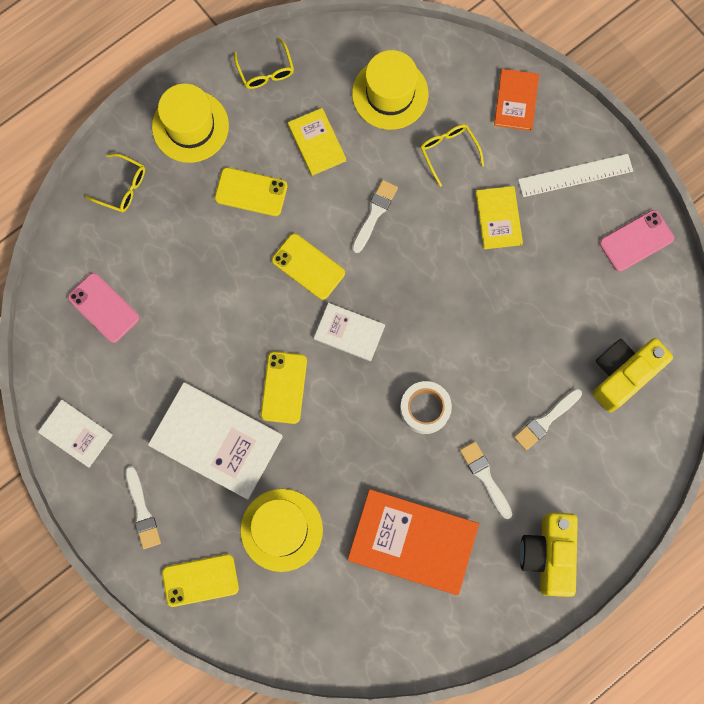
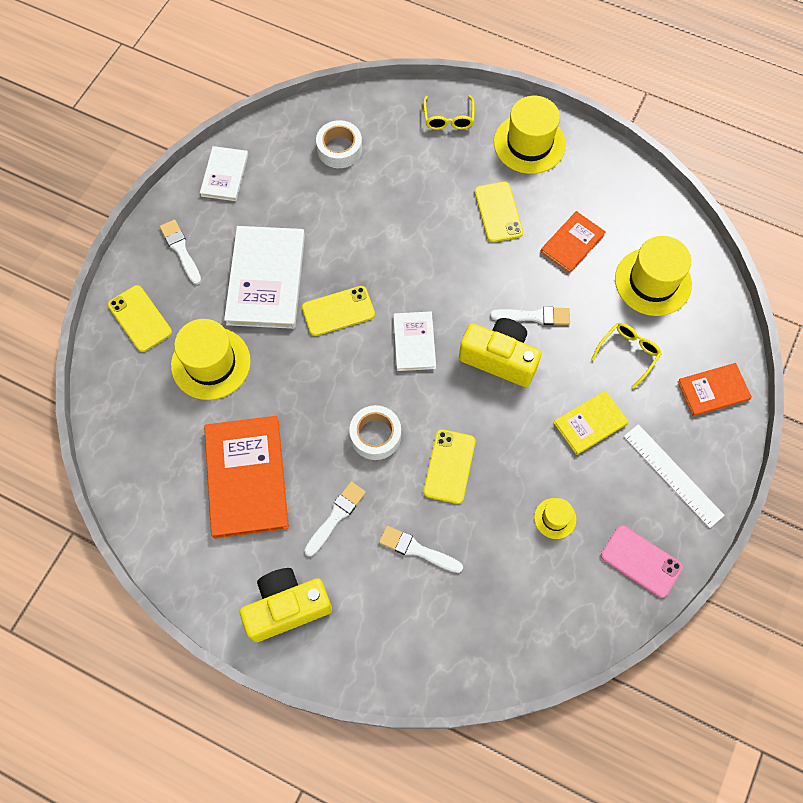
camera: 65 degrees right, 10 degrees down
pink phone [68,273,139,343] -> white tape [316,120,362,168]
white brush [125,466,161,549] -> white brush turned 105 degrees clockwise [160,220,201,285]
yellow glasses [234,38,294,89] -> none
yellow phone [272,233,345,300] -> yellow phone moved to [424,429,475,504]
yellow book [288,108,346,176] -> orange book [540,211,606,273]
yellow camera [593,338,673,412] -> yellow camera moved to [459,318,542,387]
none -> yellow hat [534,498,576,539]

